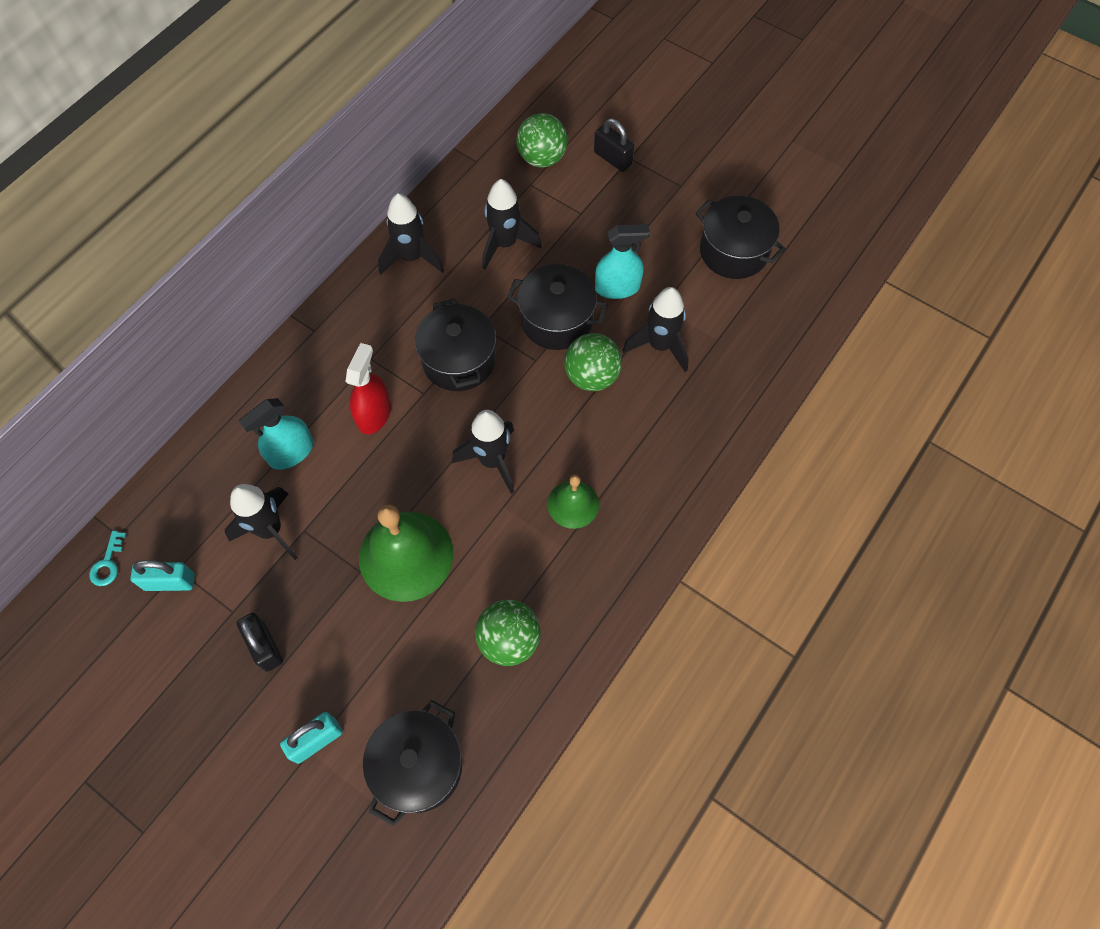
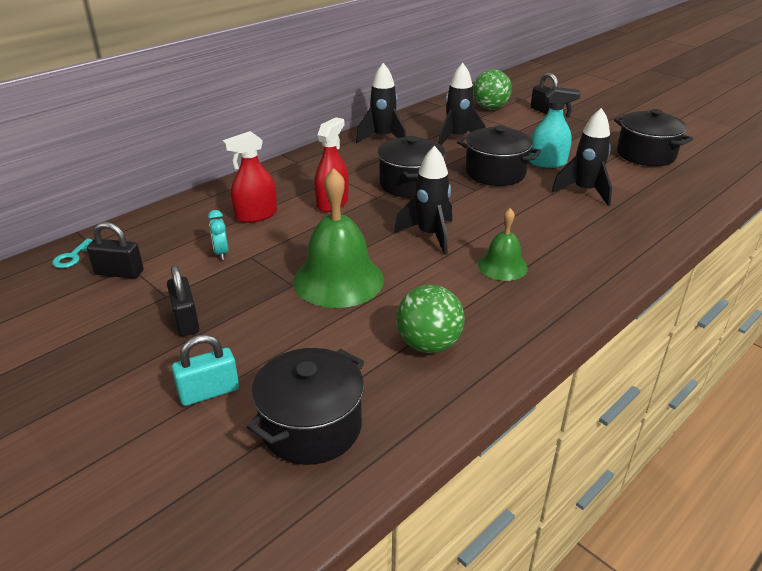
camera: 10 degrees right, 30 degrees down
turquoise padlock [130,560,195,591] -> black padlock [87,222,144,279]
black rocket [225,484,298,560] -> turquoise clock [208,210,229,260]
turquoise spray bottle [239,398,313,470] -> red spray bottle [223,131,277,223]
green ball [564,333,622,391] -> none

